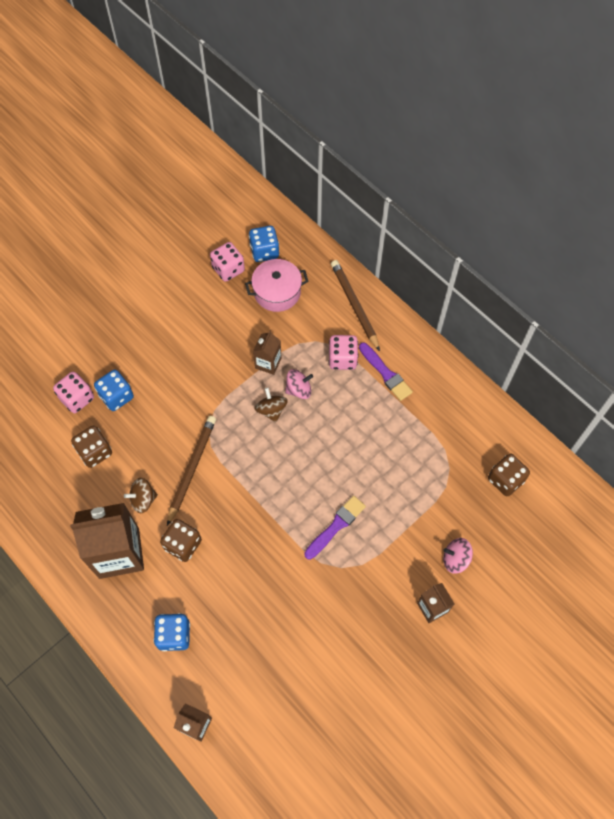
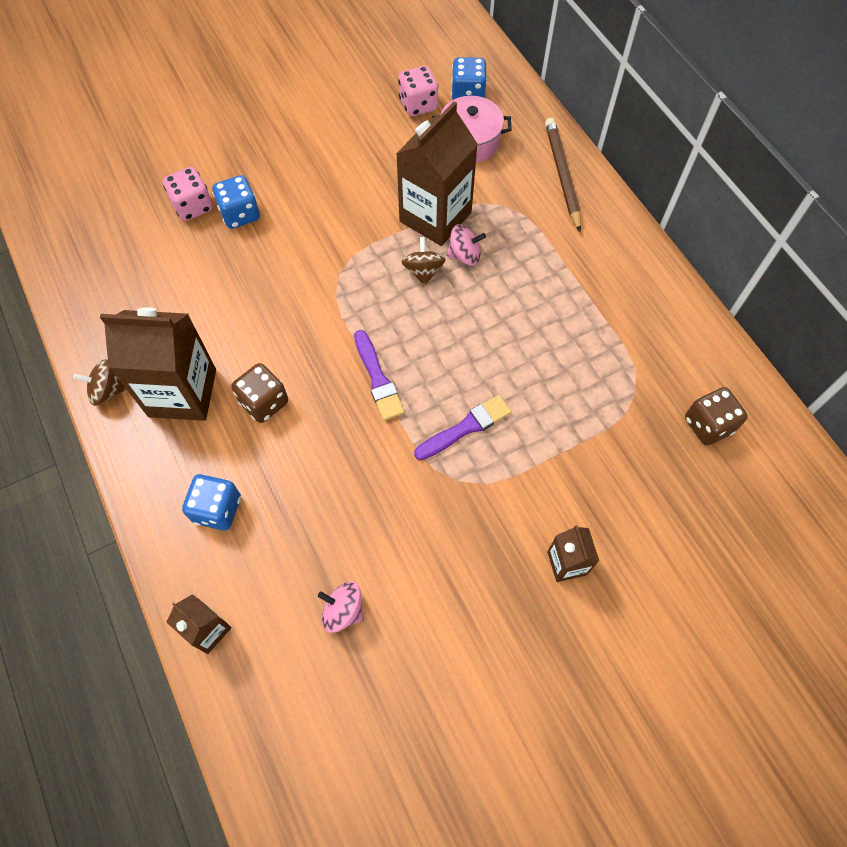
camera: 15 degrees right, 0 degrees up
brown dice [71,426,112,468] -> none
brown spinning top [124,478,158,513] -> brown spinning top moved to [73,359,127,406]
brown pencil [167,416,216,526] -> none
brown carton [253,331,282,375] -> brown carton [396,101,478,246], size x1.99
pink dice [329,335,358,370] -> none
purple brush [359,343,413,401] -> purple brush moved to [354,330,404,421]
pink spinning top [443,538,473,574] -> pink spinning top moved to [318,582,364,633]

